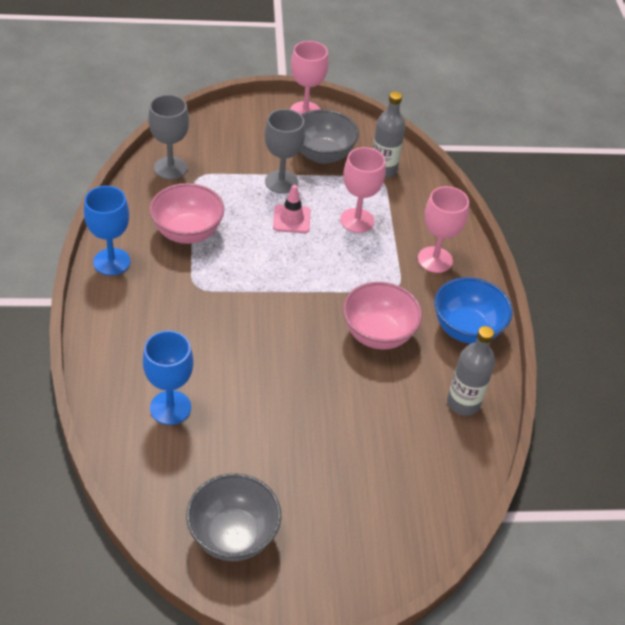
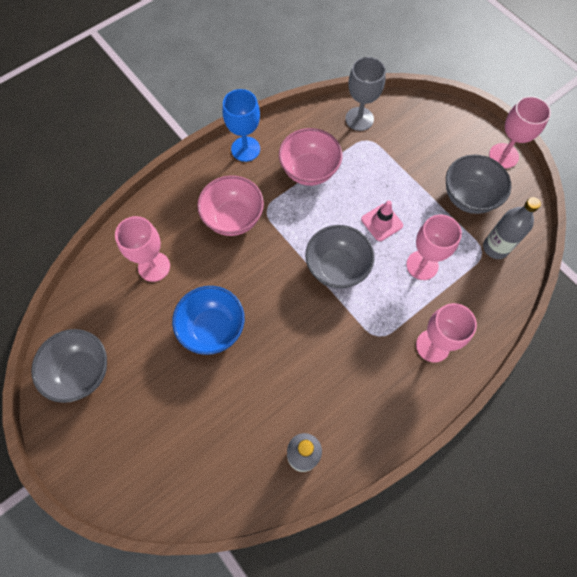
camera: 60 degrees right, 20 degrees up
blue goblet [143,331,193,425] -> pink goblet [115,216,170,282]
grey goblet [265,109,305,193] -> none
pink bowl [343,282,422,350] -> pink bowl moved to [197,175,264,236]
blue bowl [434,277,513,344] -> blue bowl moved to [172,286,245,355]
none -> grey bowl [305,225,374,289]

